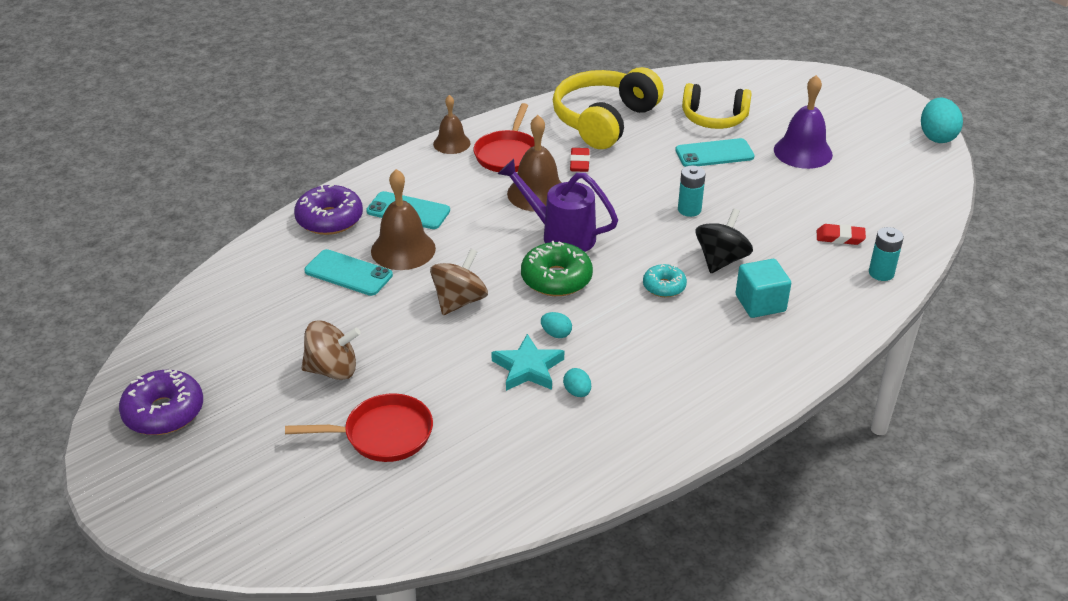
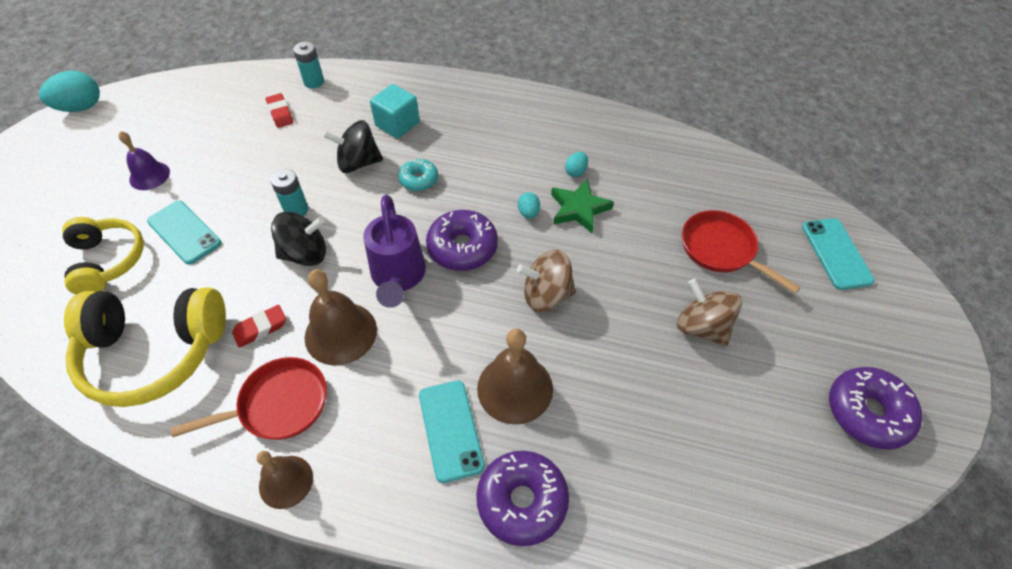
camera: 125 degrees left, 15 degrees up
turquoise phone [304,249,393,296] -> turquoise phone moved to [802,218,875,290]
turquoise star [491,334,564,391] -> green star [551,179,614,233]
green donut [521,241,593,296] -> purple donut [426,210,498,271]
purple bell [774,75,833,169] -> purple bell [119,131,170,190], size x0.65
none -> black spinning top [271,212,326,266]

